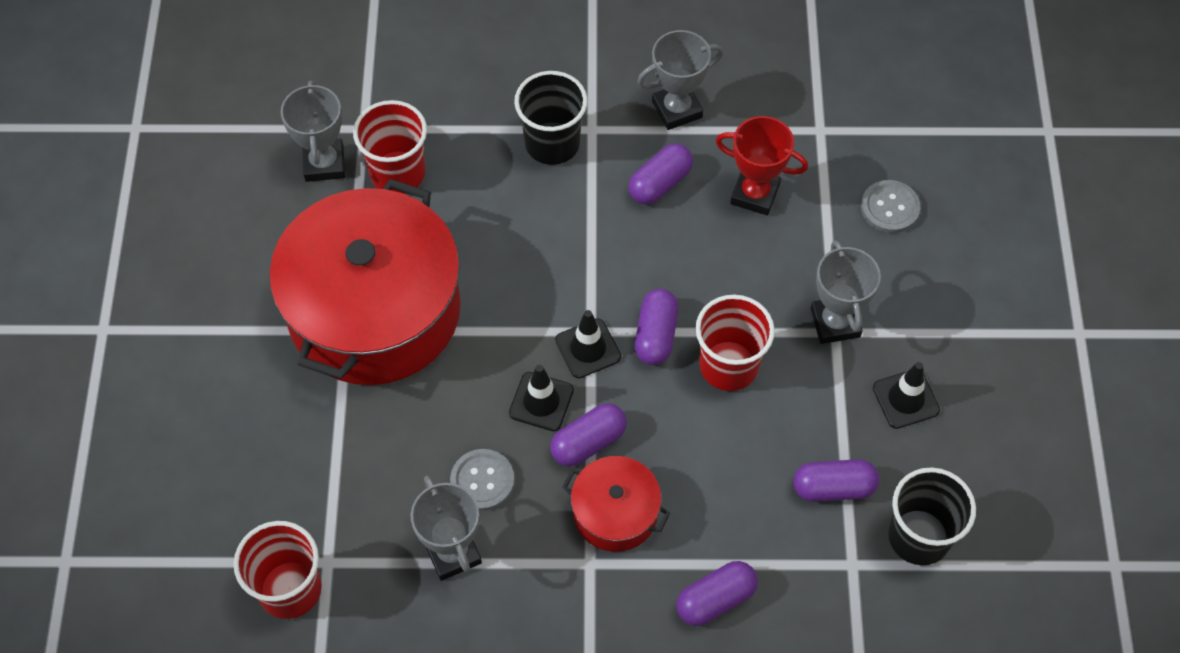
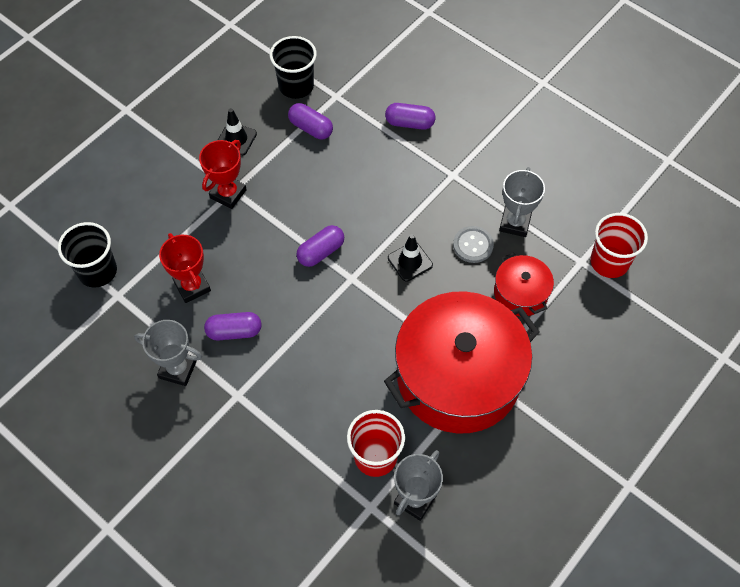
camera: 140 degrees left, 0 degrees up
black cup [514,71,588,165] -> black cup moved to [58,222,117,288]
purple capsule [550,403,627,466] -> none
black traffic cone [555,310,621,378] -> none
red pot [562,456,670,552] -> red pot moved to [494,253,554,316]
red cup [695,295,775,391] -> none
grey trophy [811,240,881,344] -> red trophy [199,140,247,209]
grey button [861,180,920,233] -> none

